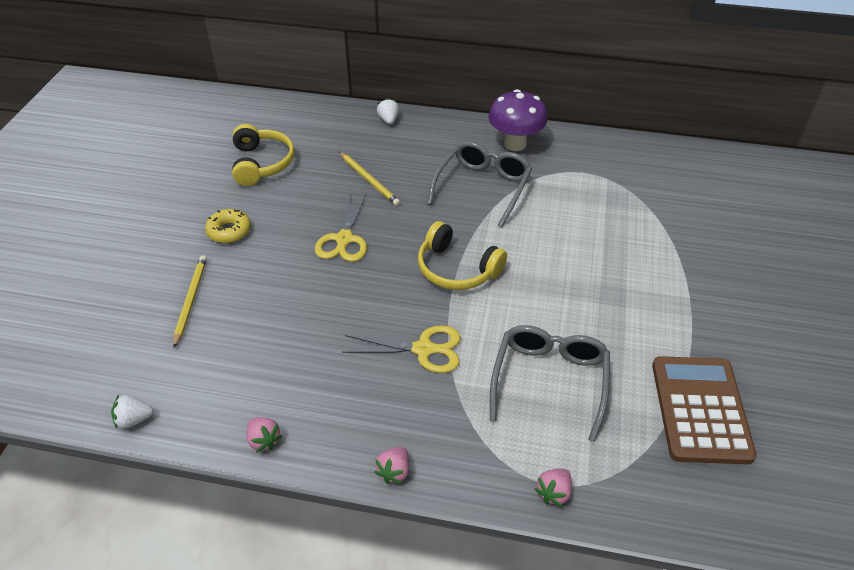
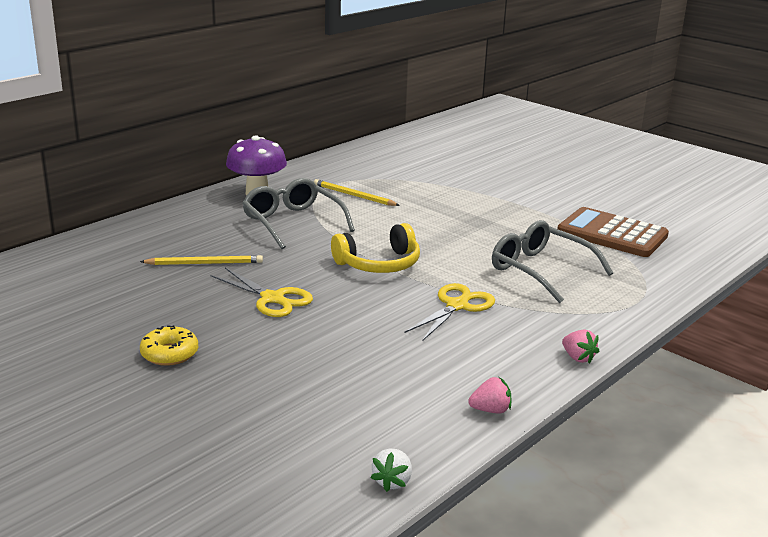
camera: 60 degrees left, 20 degrees down
yellow pencil [173,255,207,348] -> yellow pencil moved to [314,179,400,206]
yellow headphones [232,124,295,186] -> none
white strawberry [377,98,399,124] -> none
pink strawberry [535,469,572,507] -> none

